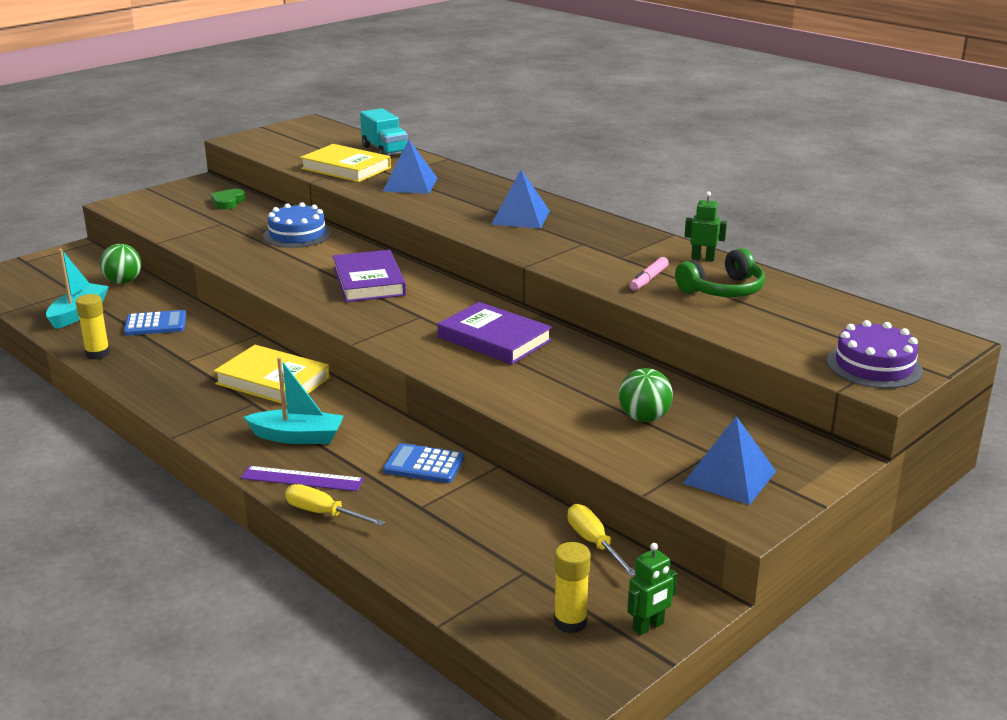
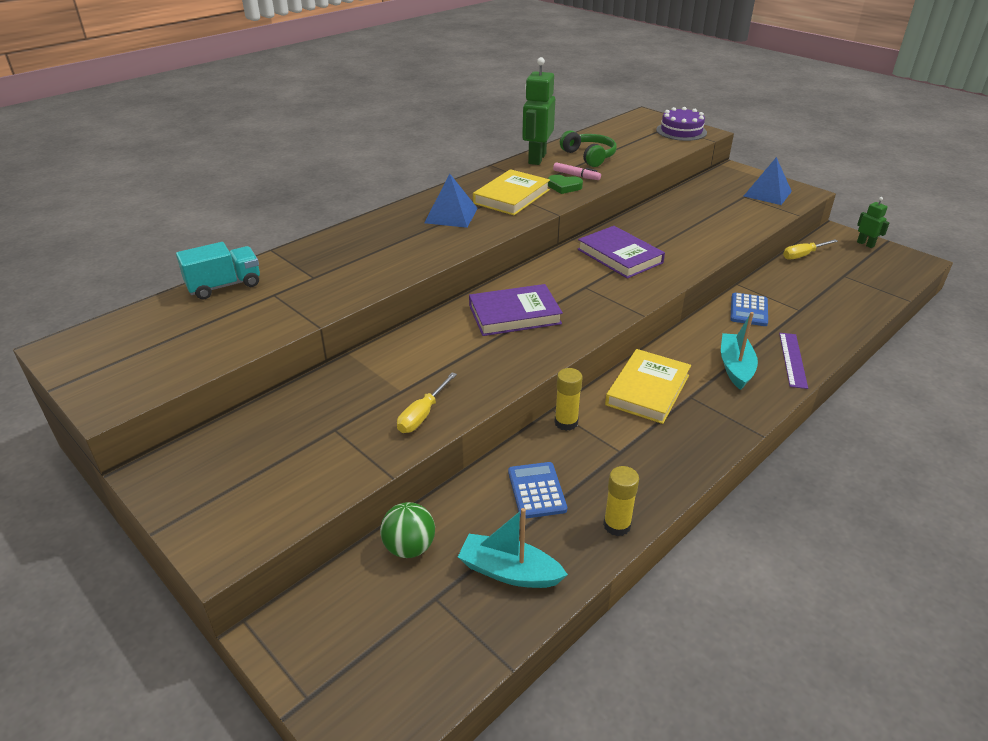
camera: 90 degrees left, 10 degrees up
green heart [211,189,245,209] -> green heart moved to [548,175,583,194]
blue cake [263,202,331,248] -> none
yellow screwdriver [285,484,386,526] -> yellow screwdriver moved to [397,372,457,433]
yellow book [300,144,391,182] -> yellow book moved to [473,169,550,215]
blue pyramid [382,139,438,194] -> none
purple book [438,302,552,365] -> purple book turned 75 degrees counterclockwise [577,226,665,279]
yellow glue stick [554,542,591,633] -> yellow glue stick moved to [554,368,583,431]
green ball [619,368,673,422] -> none
green robot [685,191,727,262] -> green robot [522,57,555,165], size x1.95

